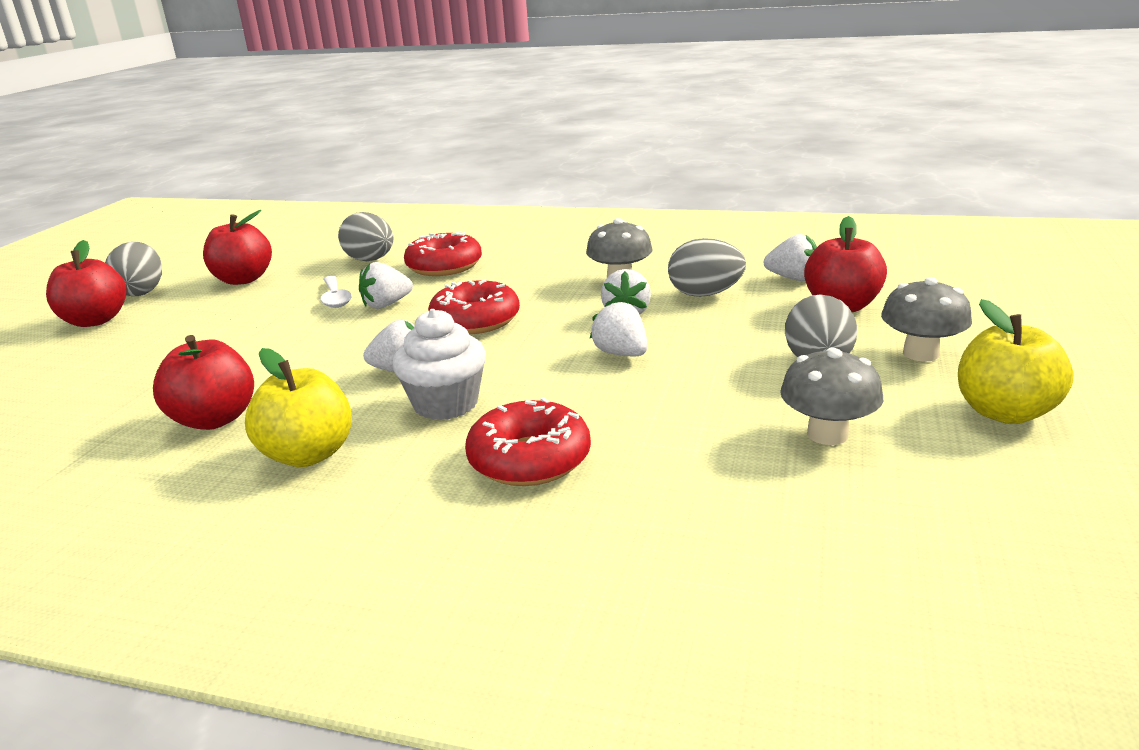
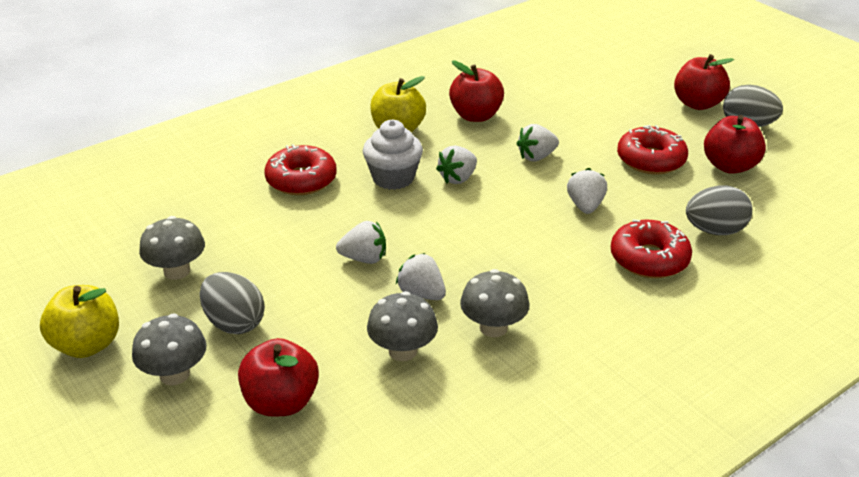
camera: 125 degrees right, 10 degrees up
white spoon [320,276,352,308] -> none
red donut [428,280,520,334] -> red donut moved to [617,125,688,174]
grey egg [668,238,746,297] -> grey mushroom [367,291,438,361]
white strawberry [763,234,817,281] -> white strawberry moved to [517,124,559,161]

